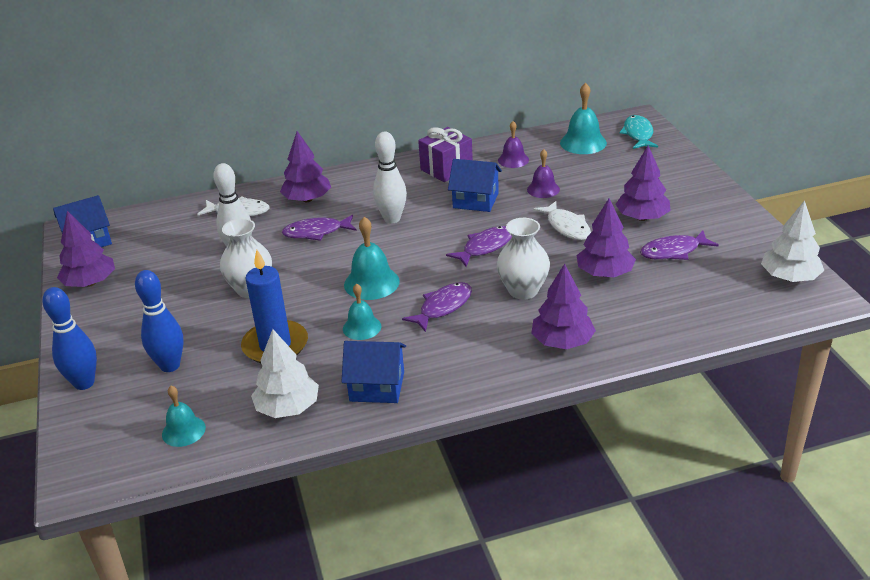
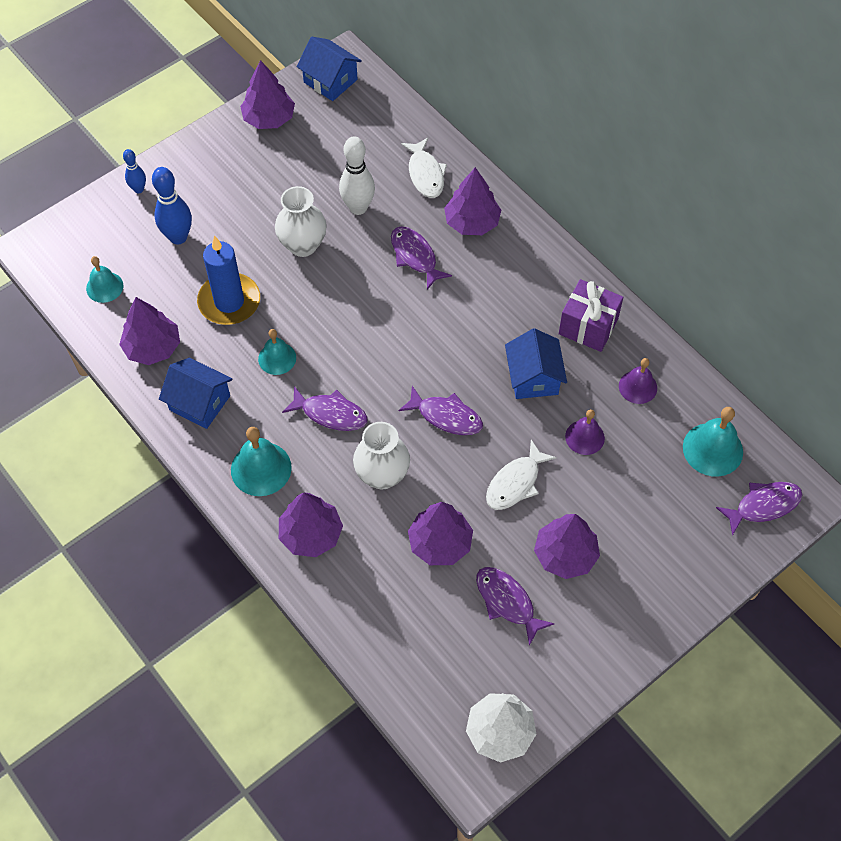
camera: 65 degrees right, 25 degrees up
blue bowling pin [42,287,97,390] -> blue bowling pin [123,149,146,193], size x0.58
white tree [251,329,319,418] -> purple tree [119,297,180,365]
blue house [341,341,406,403] -> blue house turned 45 degrees counterclockwise [159,358,232,429]
turquoise bell [344,217,400,300] -> turquoise bell moved to [231,427,292,496]
white bowling pin [373,132,407,223] -> none
turquoise fish [619,115,658,149] -> purple fish [716,482,803,536]

